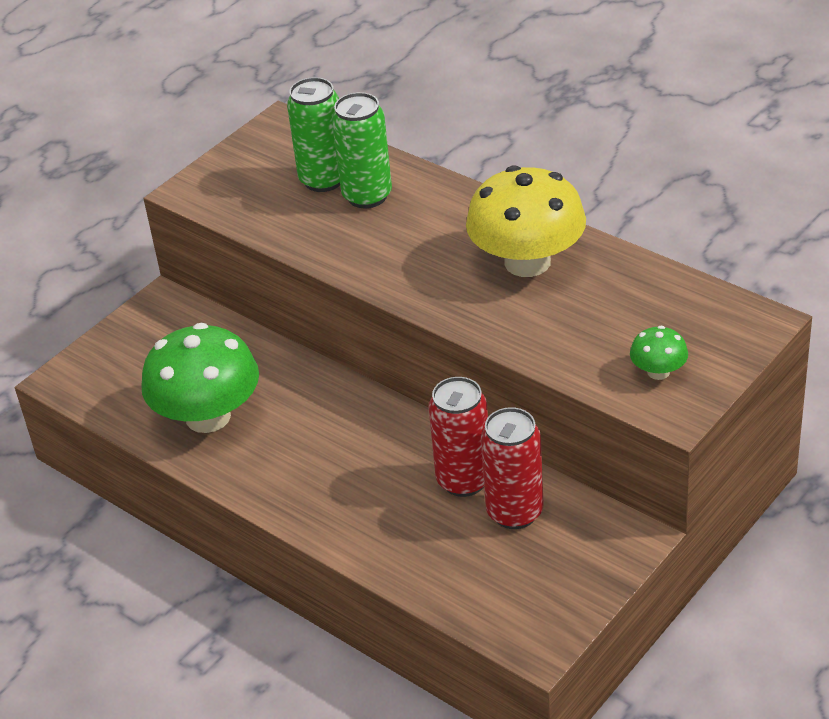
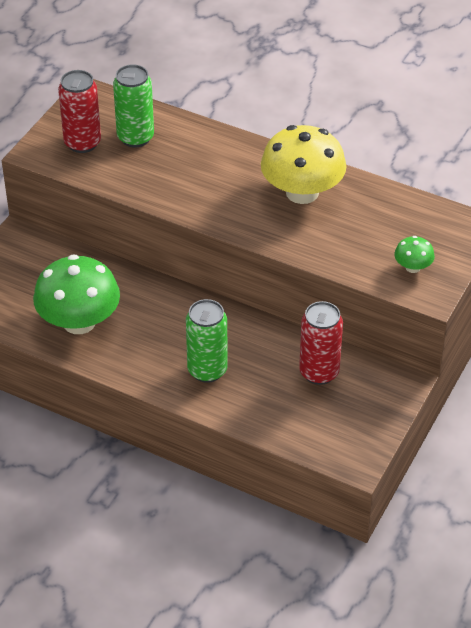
camera: 15 degrees left, 5 degrees up
green can [332,92,392,208] -> green can moved to [186,299,228,383]
red can [429,377,488,497] -> red can moved to [58,70,101,153]

